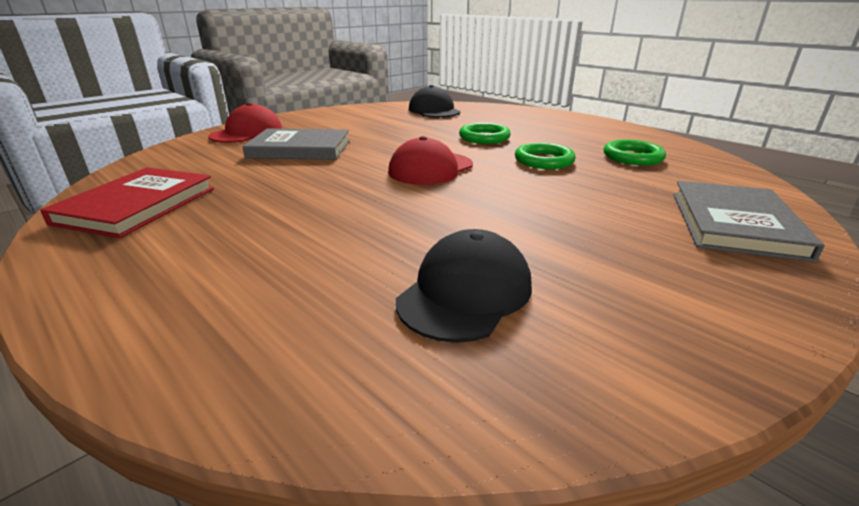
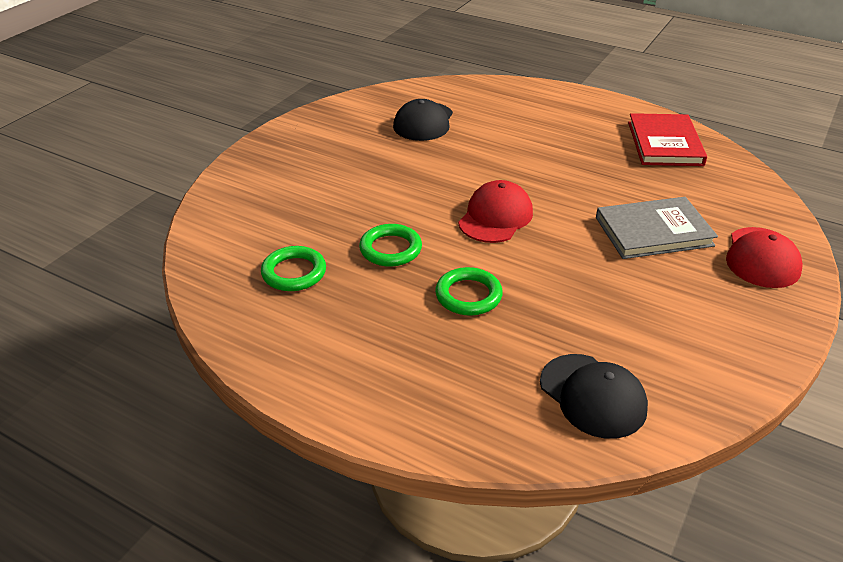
camera: 165 degrees right, 10 degrees up
grey book [673,181,824,262] -> none

